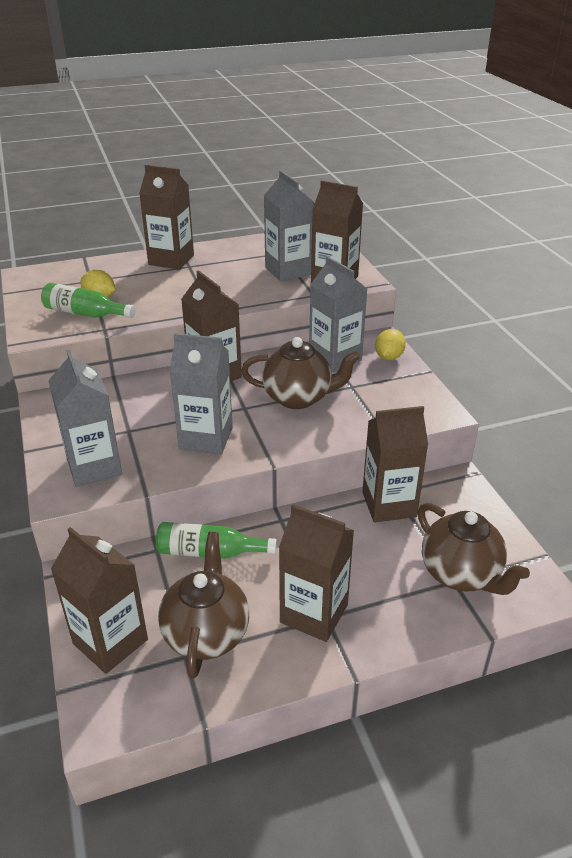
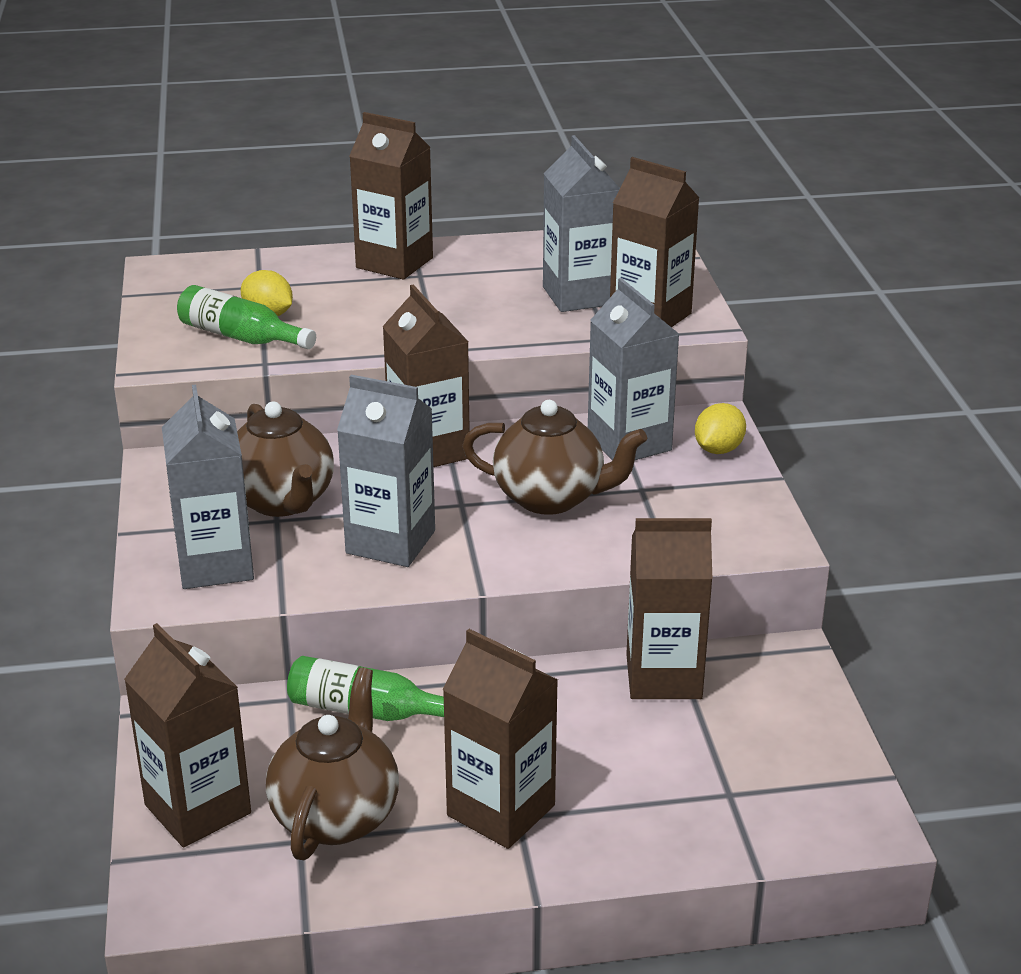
camera: 10 degrees right, 5 degrees down
brown teapot [418,503,530,595] -> brown teapot moved to [237,402,334,517]

